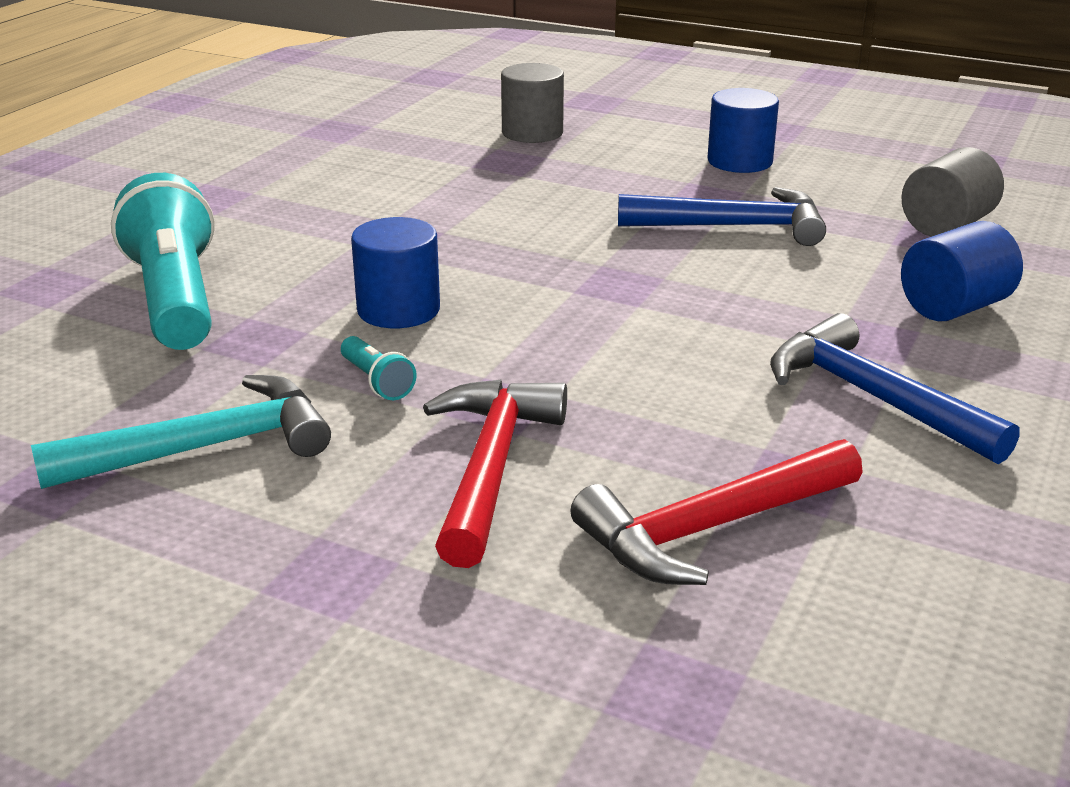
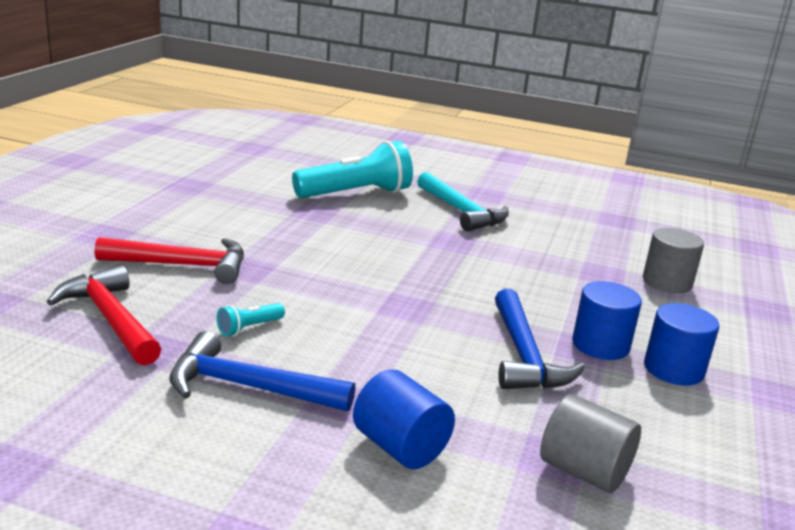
camera: 80 degrees right, 5 degrees down
turquoise hammer [31,375,331,489] -> turquoise hammer moved to [417,172,509,232]
turquoise flashlight [341,336,416,400] -> turquoise flashlight moved to [217,303,285,336]
blue cylinder [351,217,440,328] -> blue cylinder moved to [572,281,642,360]
blue hammer [770,313,1019,464] -> blue hammer turned 120 degrees counterclockwise [169,331,355,411]

